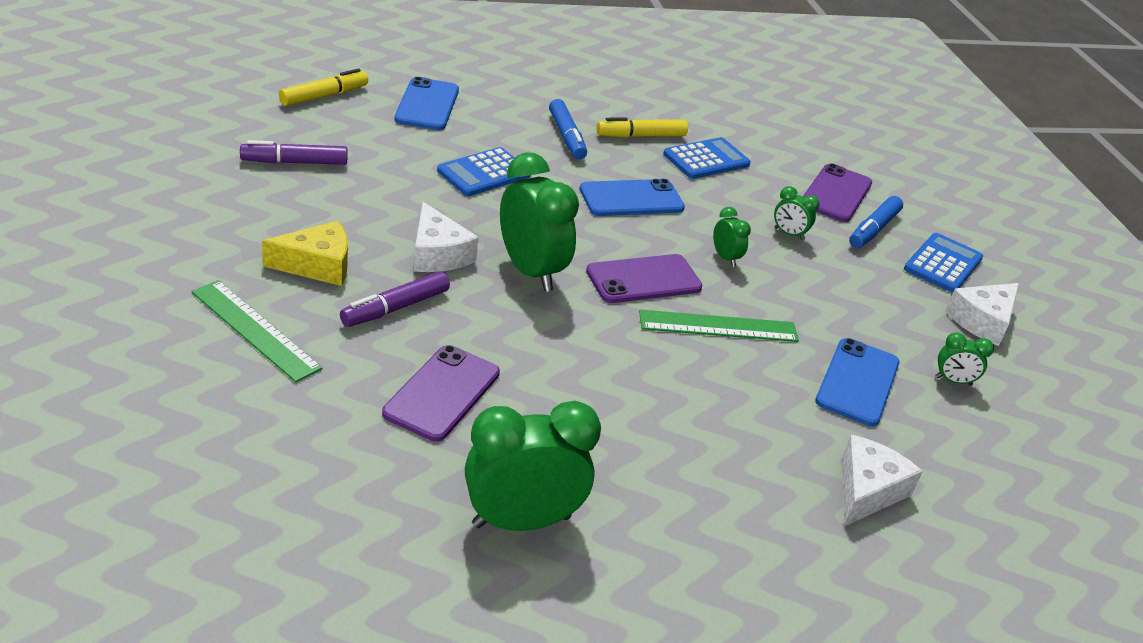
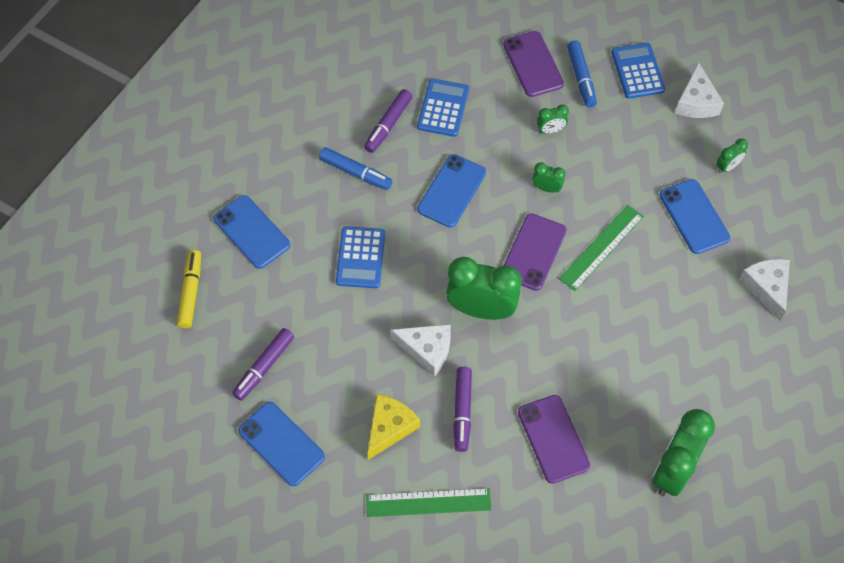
camera: 40 degrees left, 25 degrees up
yellow marker [597,118,688,138] -> purple marker [364,89,412,153]
none -> blue phone [238,402,325,486]

